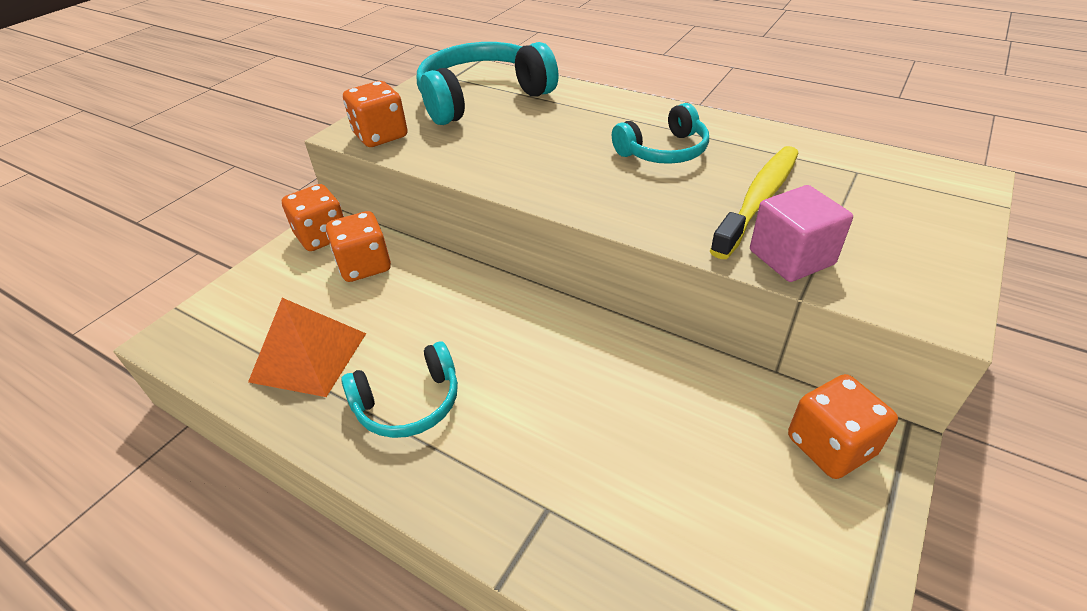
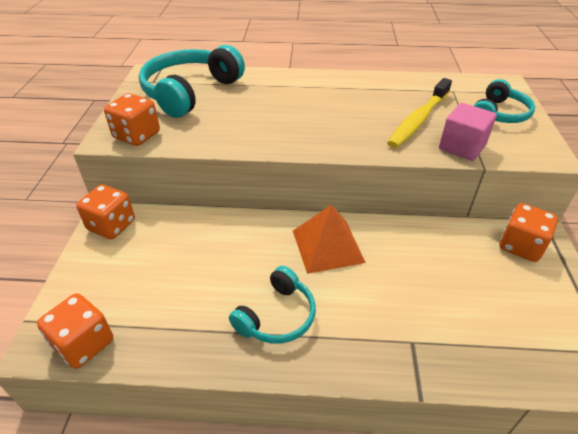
camera: 30 degrees left, 0 degrees up
orange pyramid [248,298,366,397] -> orange pyramid moved to [293,205,366,274]
orange dice [326,211,391,282] -> orange dice moved to [37,293,113,369]
turquoise headphones [612,103,709,164] -> turquoise headphones moved to [474,79,535,123]
yellow toothbrush [710,146,798,259] -> yellow toothbrush turned 150 degrees counterclockwise [387,78,452,148]

